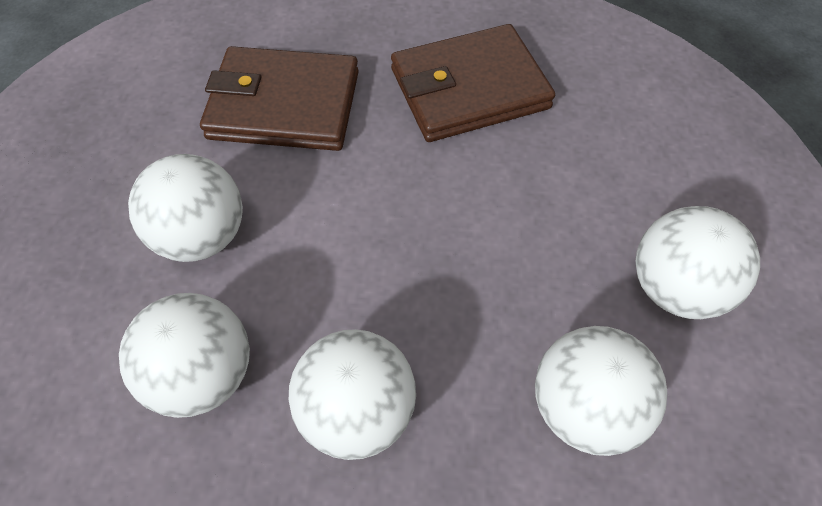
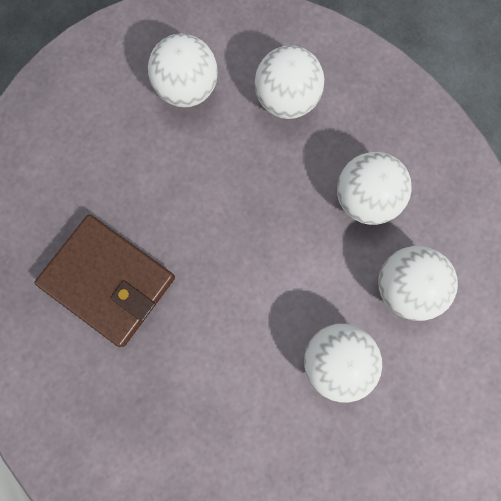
camera: 125 degrees left, 20 degrees up
brown wallet [200,46,359,151] -> none

